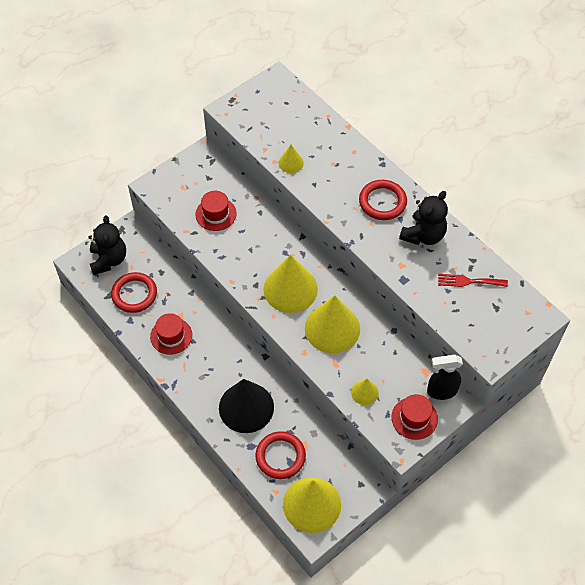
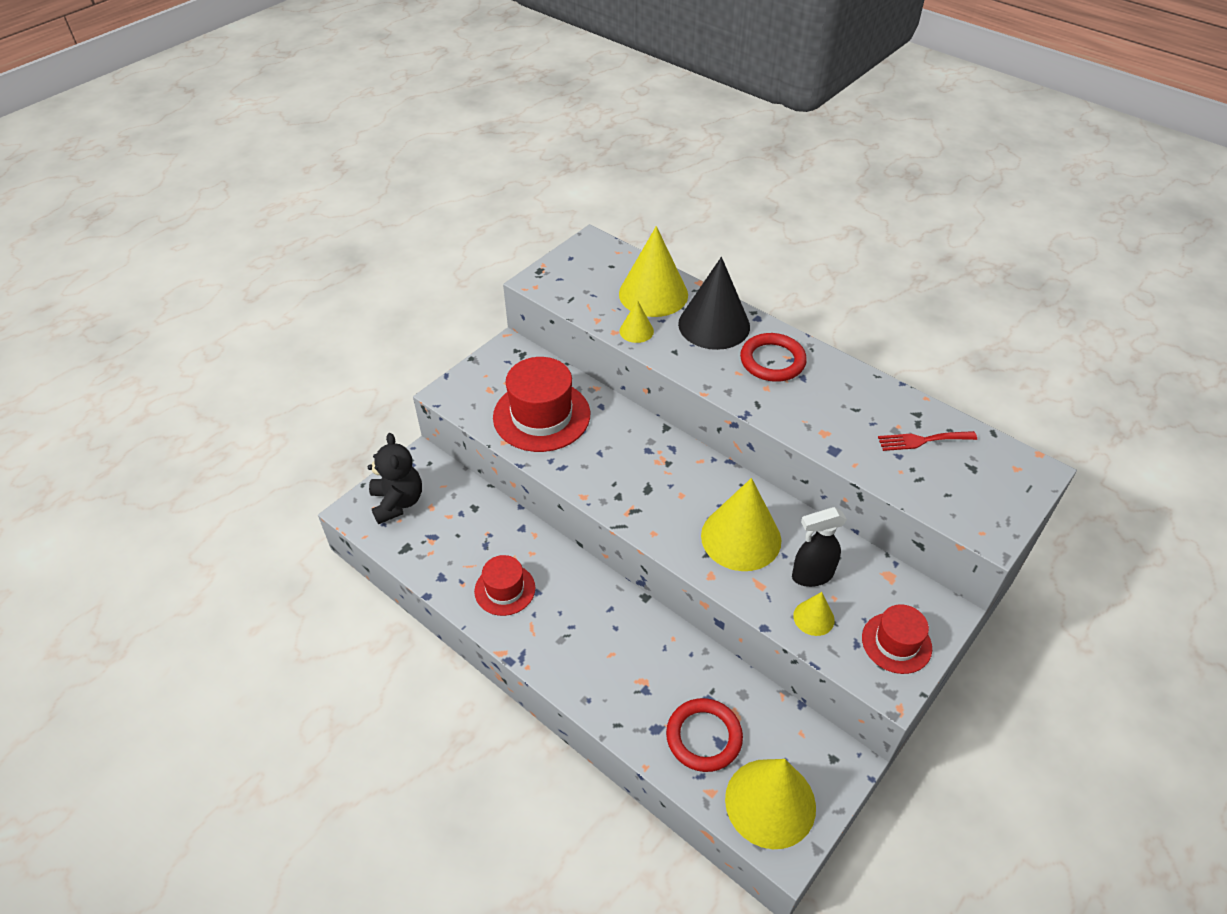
camera: 10 degrees left, 10 degrees down
red ring [111,272,157,313] -> none
red hat [195,191,237,231] -> red hat [493,357,590,452], size x1.72
black cone [219,379,274,433] -> black cone moved to [678,257,750,350]
yellow cone [263,254,318,313] -> yellow cone moved to [619,226,688,317]
black teddy bear [399,191,448,245] -> none
black spray bottle [427,355,463,400] -> black spray bottle moved to [792,507,847,587]

